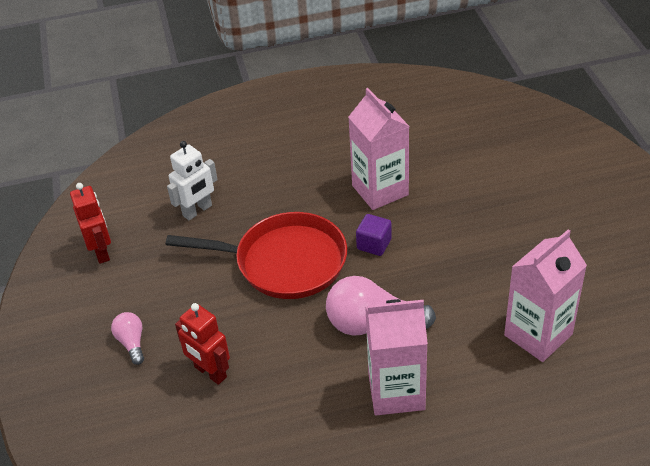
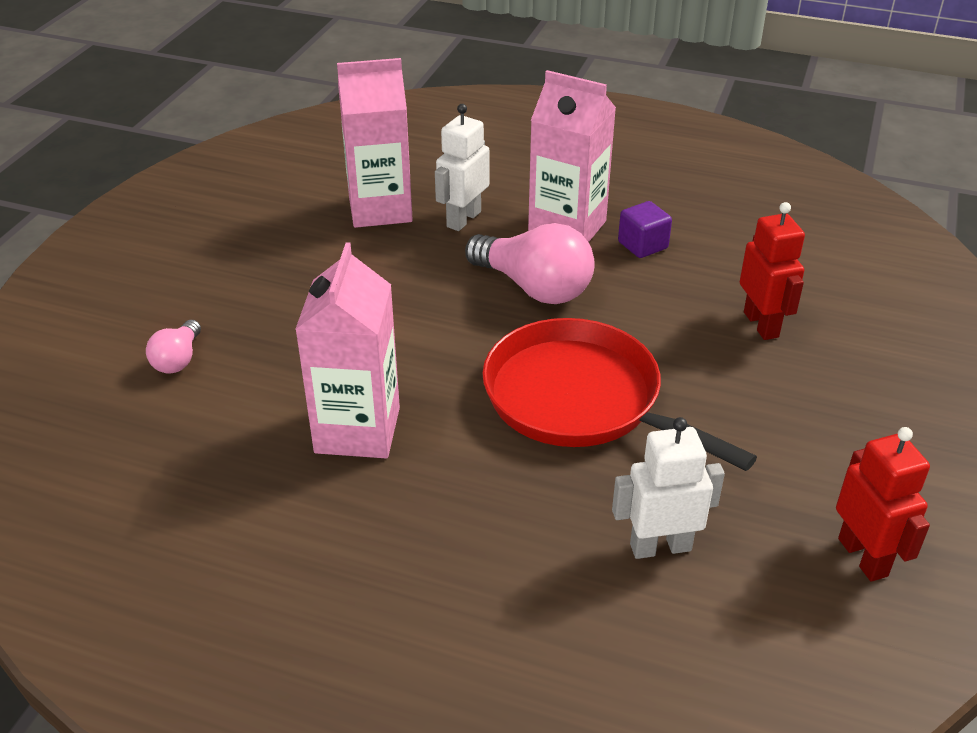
camera: 150 degrees left, 5 degrees down
red robot [70,183,111,264] -> red robot turned 150 degrees clockwise [836,427,930,582]
pink light bulb [111,312,144,365] -> pink light bulb moved to [146,320,201,374]
purple cube [356,214,392,256] -> purple cube moved to [618,201,672,258]
none -> white robot [435,104,489,231]

